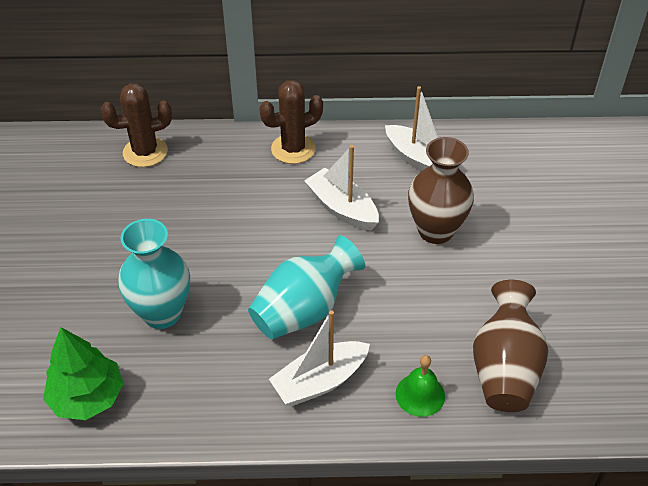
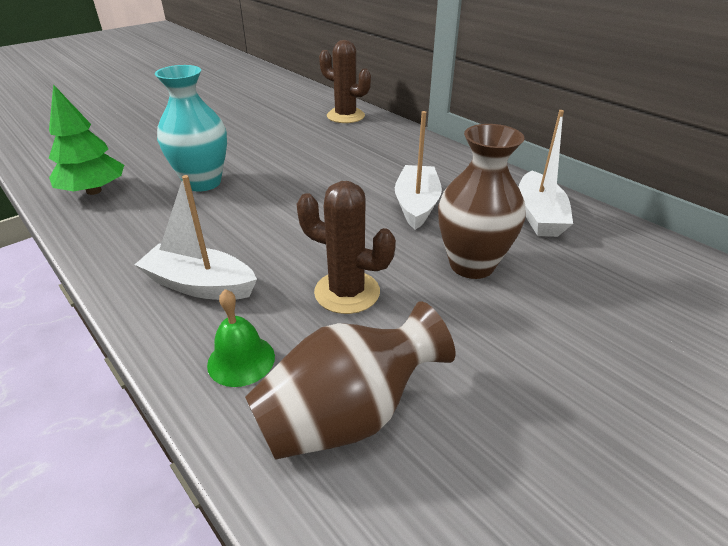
camera: 50 degrees right, 10 degrees down
turquoise vase [248,235,365,339] -> none
brown cactus [259,80,323,164] -> brown cactus moved to [297,181,396,314]

